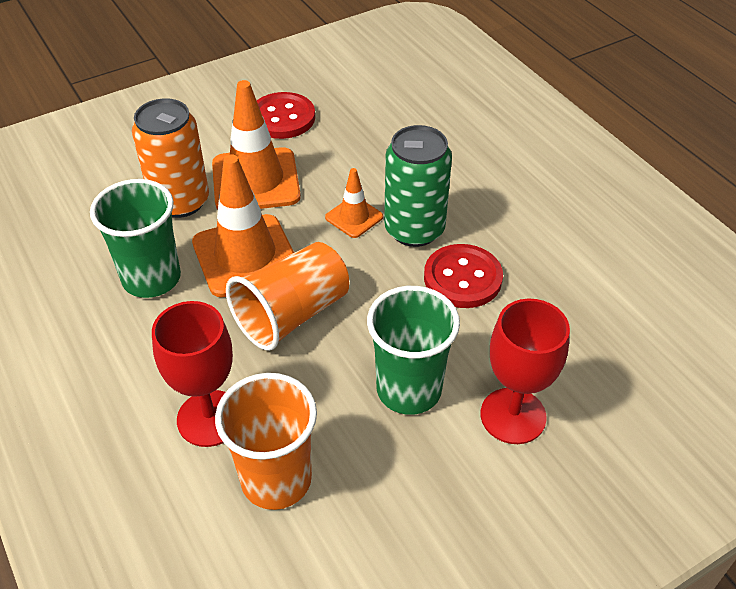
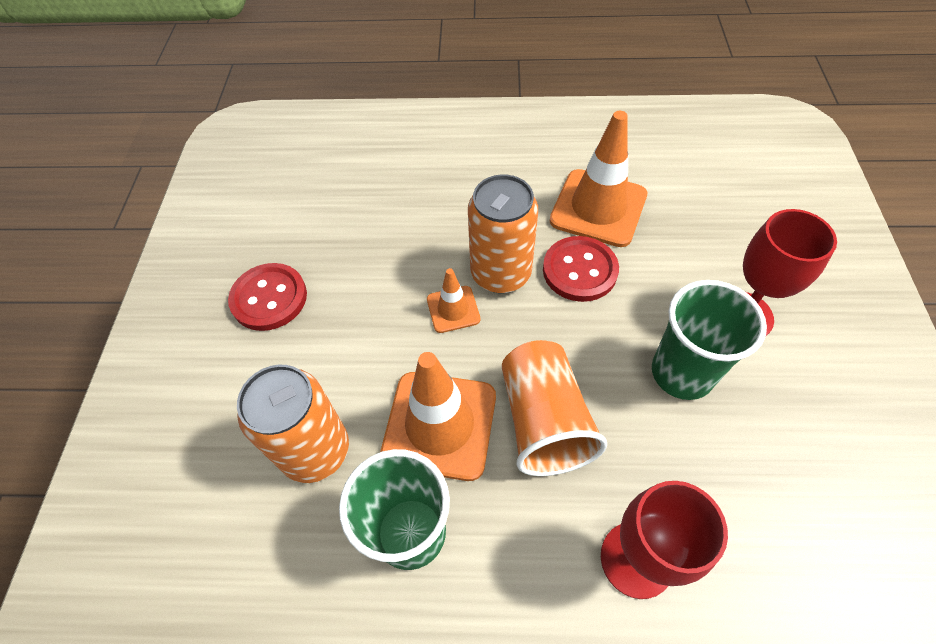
camera: 55 degrees left, 10 degrees up
orange traffic cone [212,80,301,209] -> orange traffic cone moved to [550,111,647,247]
orange cup [215,373,317,510] -> none
green can [384,125,452,247] -> orange can [468,175,538,293]

